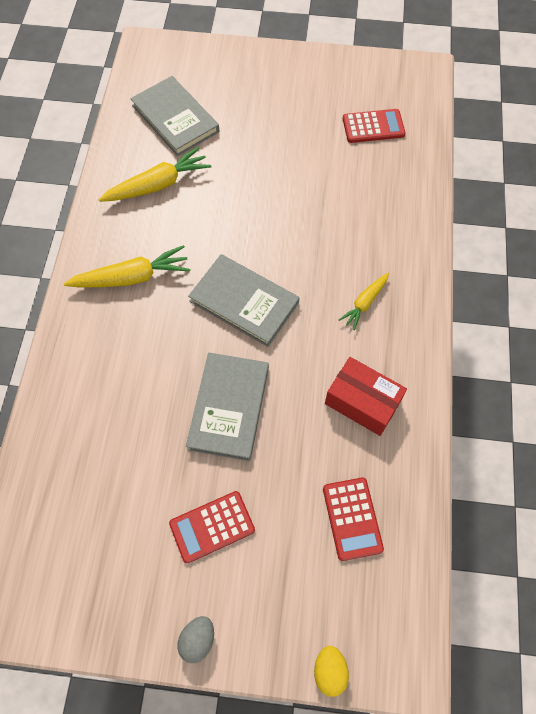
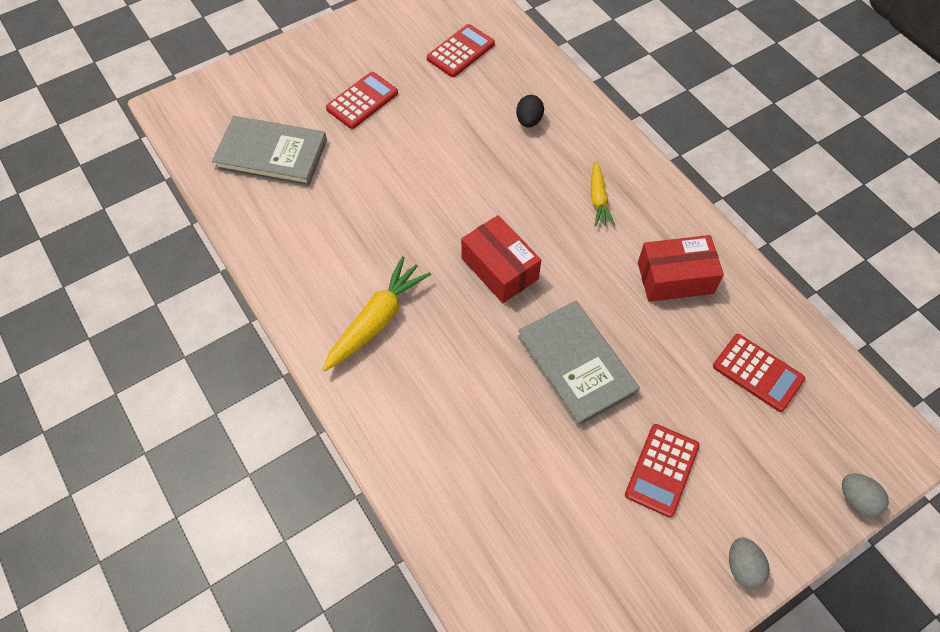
camera: 40 degrees left, 5 degrees down
yellow carrot [98,146,211,202] -> none
grey book [188,254,299,347] -> red box [461,215,541,303]
yellow egg [314,646,349,697] -> grey egg [842,473,889,517]
none -> red calculator [326,72,398,129]
none -> black egg [516,95,544,128]

